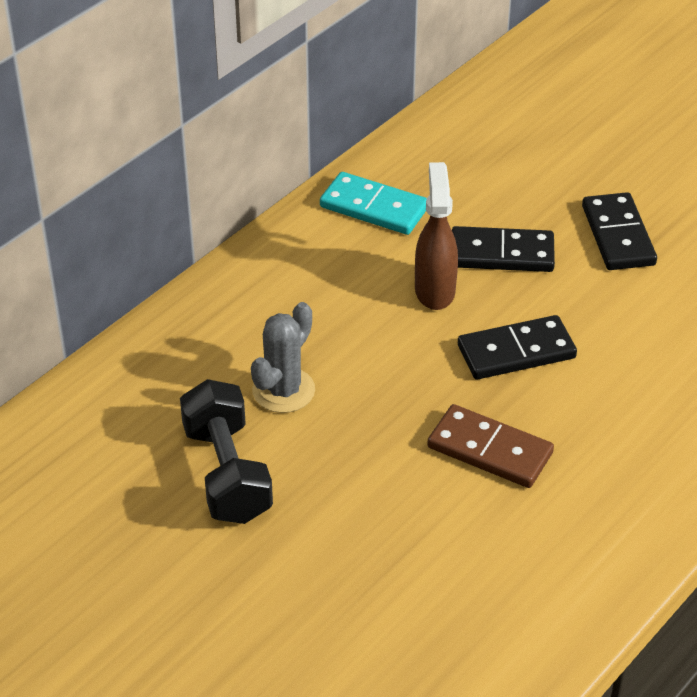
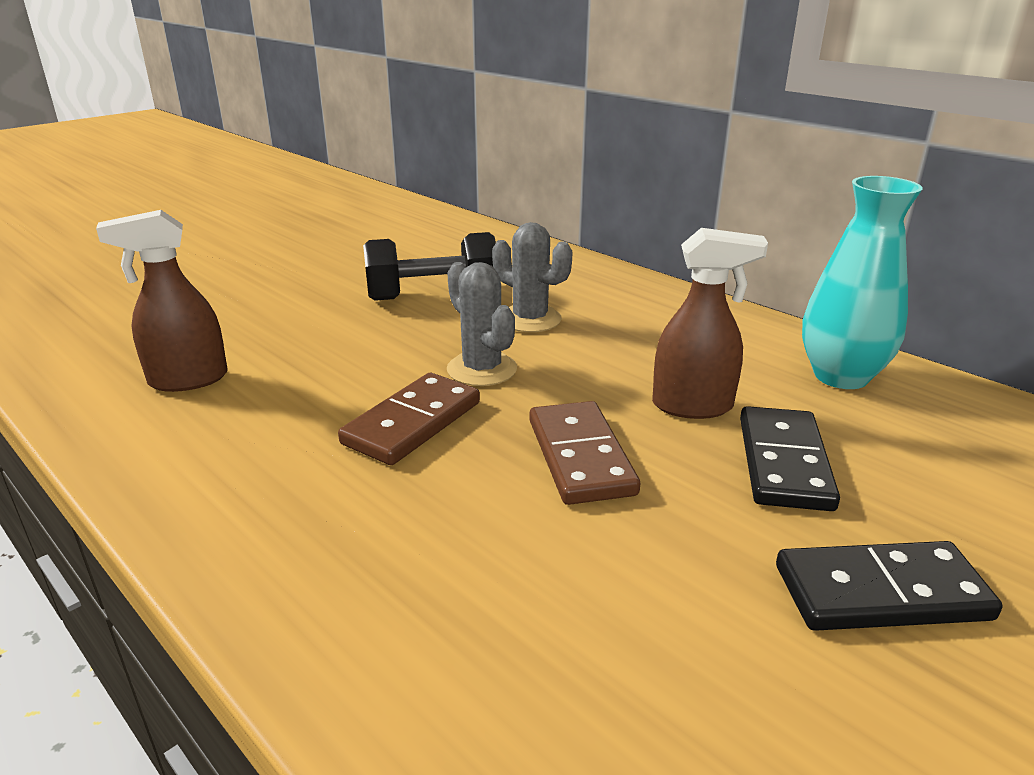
camera: 95 degrees right, 15 degrees down
turquoise domino [320,172,427,235] -> turquoise vase [802,176,923,389]
black domino [458,315,577,380] -> brown domino [529,401,640,505]
none -> brown spray bottle [96,210,228,392]
none -> grey cactus [447,262,517,386]

